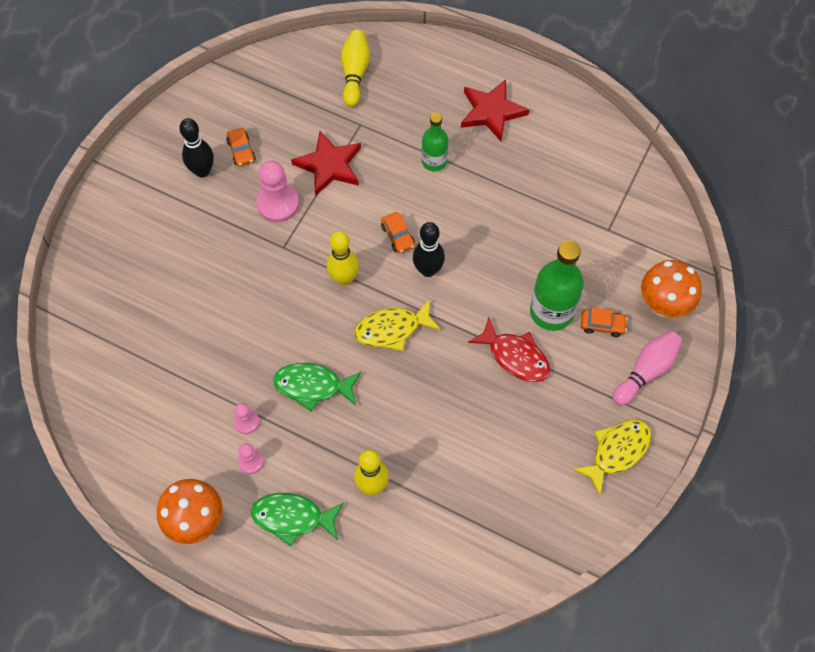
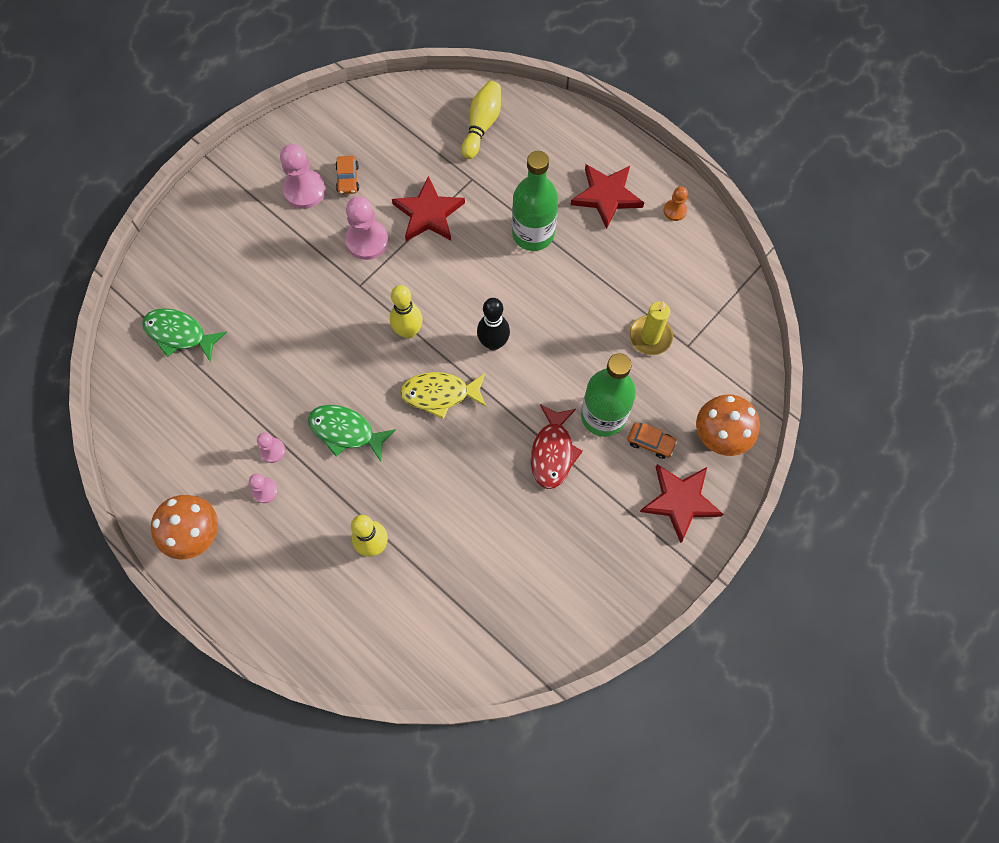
camera: 15 degrees right, 5 degrees up
black bowling pin [179,118,214,178] -> pink pawn [280,144,325,209]
green fish [251,493,344,547] -> green fish moved to [142,308,227,362]
orange car [381,212,415,253] -> none
green bottle [422,113,448,171] -> green bottle [512,151,558,251], size x1.63
red fish [468,317,550,382] -> red fish turned 45 degrees clockwise [531,404,583,489]
yellow fish [573,419,651,495] -> none
pink bowling pin [613,331,682,406] -> red star [640,464,724,543]
none -> yellow candle [629,301,673,355]
none -> orange pawn [664,186,688,221]

